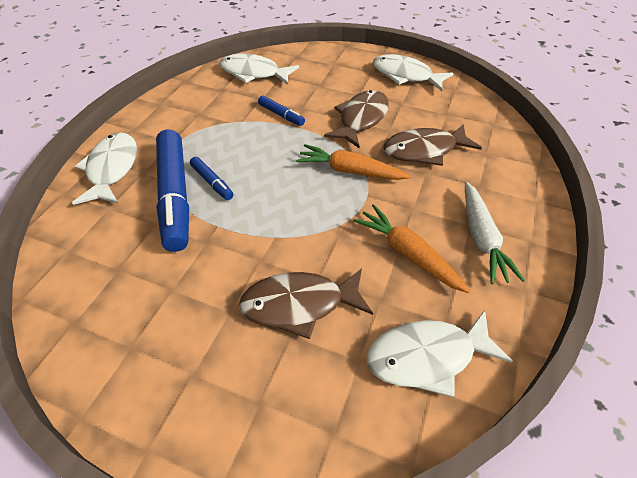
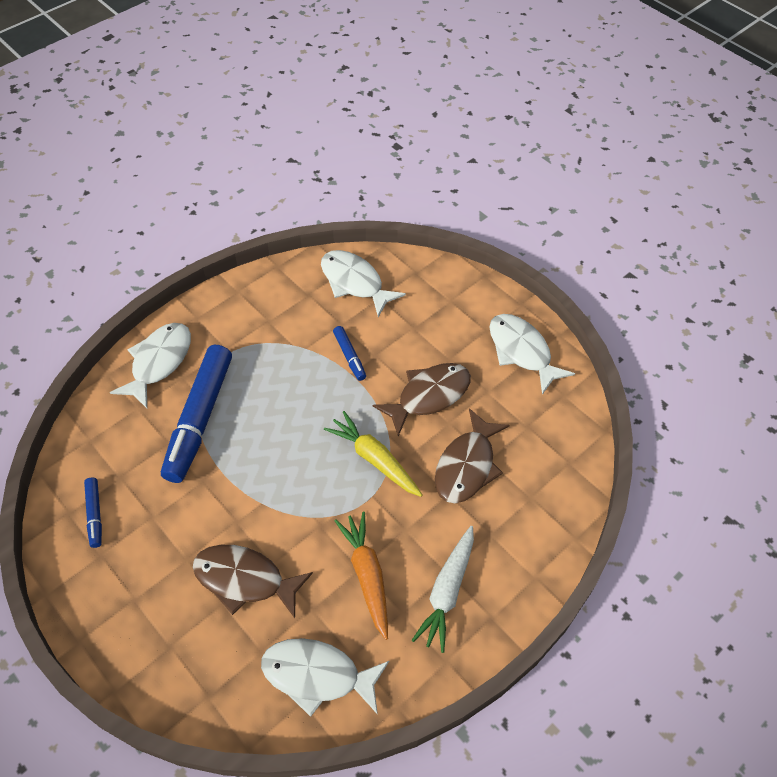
camera: 25 degrees right, 5 degrees up
blue marker [190,157,234,200] -> blue marker moved to [84,478,102,548]
orange carrot [296,144,411,180] -> yellow carrot [324,411,422,497]
brown fish [383,124,482,166] -> brown fish turned 75 degrees counterclockwise [435,408,510,503]

